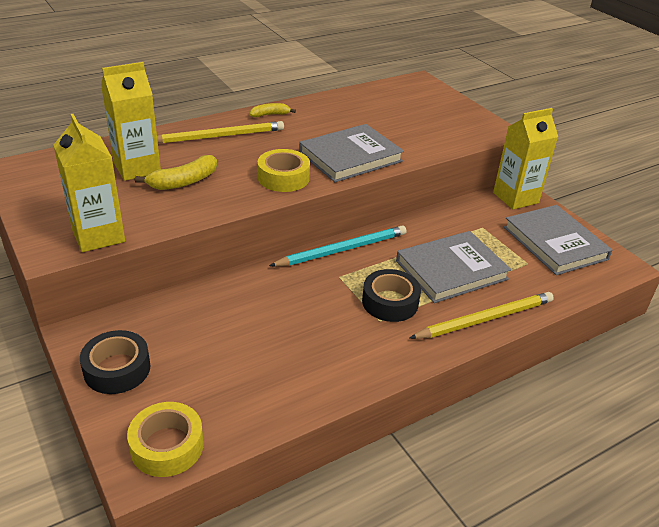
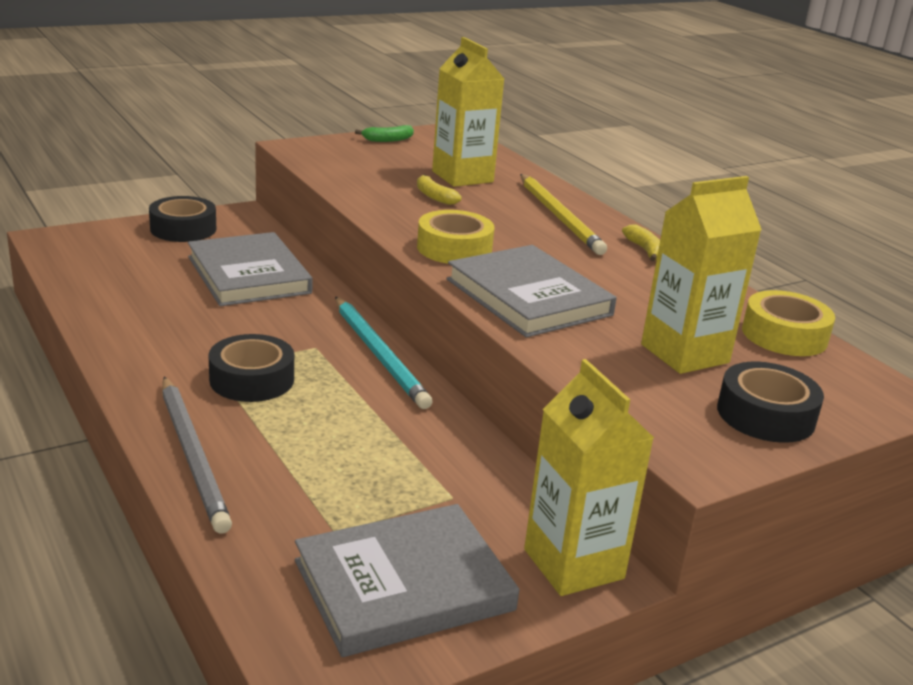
camera: 90 degrees right, 10 degrees down
yellow carton [54,114,125,252] -> yellow carton moved to [641,176,762,374]
yellow tape [127,402,204,477] -> yellow tape moved to [742,290,835,356]
yellow banana [135,155,217,190] -> yellow banana [417,174,462,205], size x0.63
grey book [396,231,511,303] -> grey book moved to [188,232,313,306]
yellow pencil [409,292,554,339] -> grey pencil [162,377,232,534]
none -> green banana [355,125,414,142]
none -> black tape [717,361,824,443]

